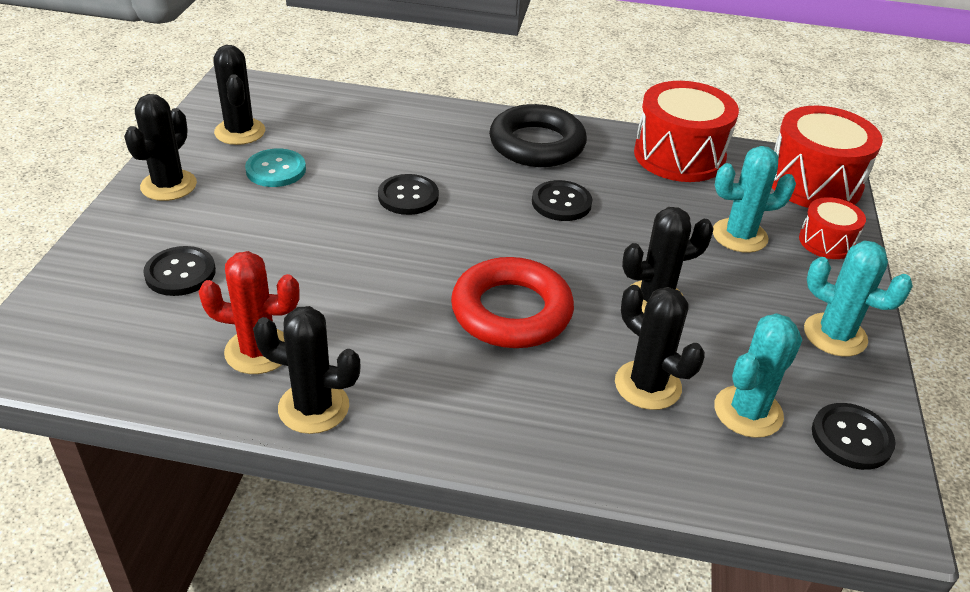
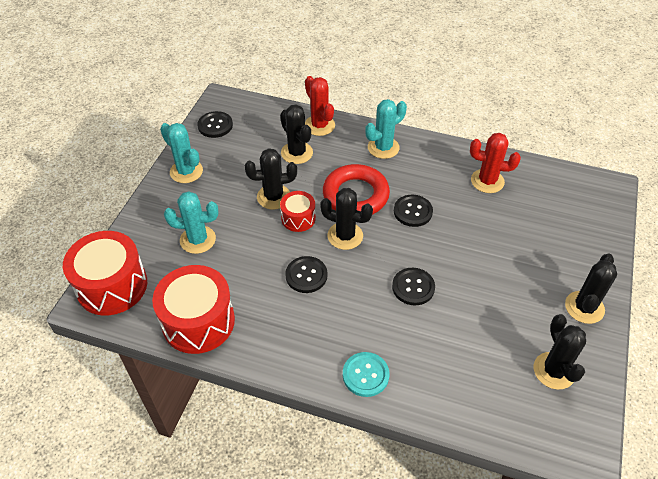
camera: 170 degrees left, 10 degrees up
black button [143,246,216,296] -> black button moved to [394,195,433,227]
turquoise button [245,148,306,187] -> turquoise button moved to [343,352,389,397]
black cactus [253,306,361,434] -> black cactus moved to [320,188,373,250]
black ring [489,104,587,167] -> none
turquoise cactus [714,313,802,438] -> turquoise cactus moved to [365,99,407,159]
red drum [799,197,866,259] -> red drum moved to [280,191,316,232]
none -> red cactus [305,76,335,136]

